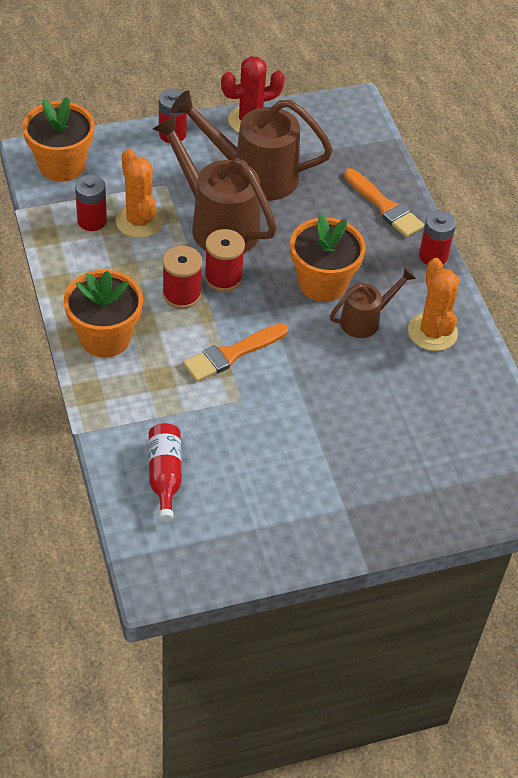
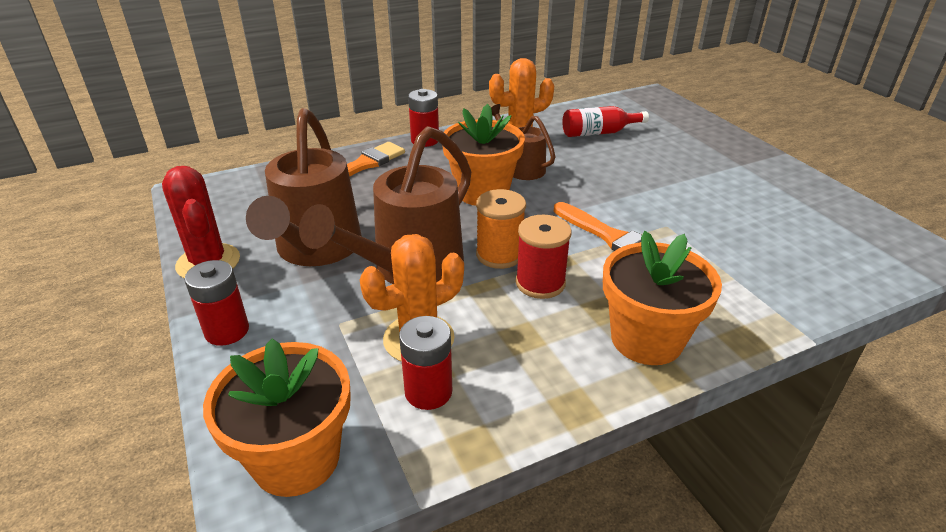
camera: 95 degrees left, 15 degrees down
red bottle [148,423,182,522] -> red bottle moved to [562,106,649,137]
red spool [204,229,245,292] -> orange spool [476,189,526,269]

